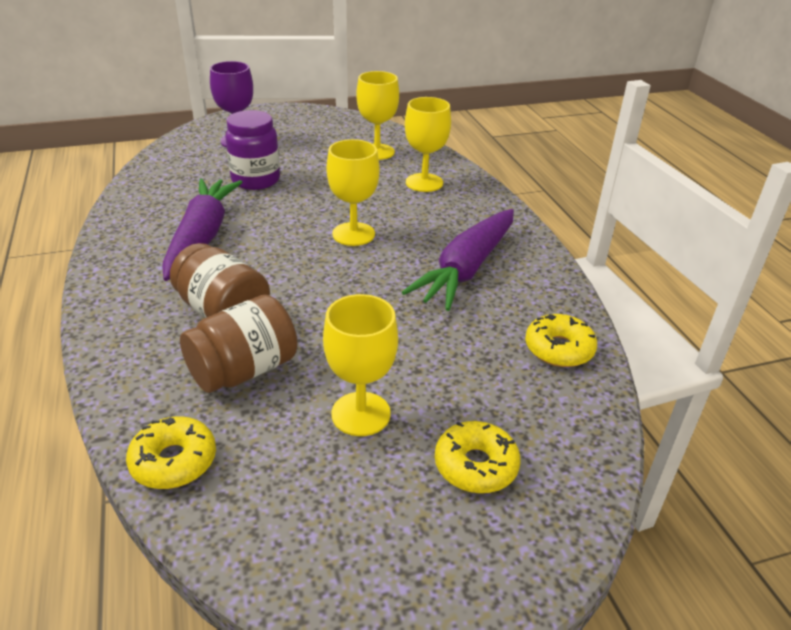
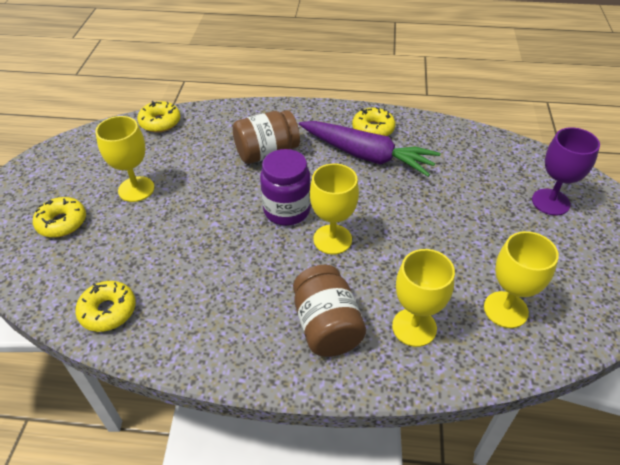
camera: 115 degrees right, 10 degrees up
brown jar [180,295,298,393] -> brown jar moved to [293,265,366,357]
purple jar [225,110,280,190] -> purple jar moved to [260,149,311,226]
purple carrot [402,209,514,311] -> none
none -> yellow donut [352,107,395,136]

